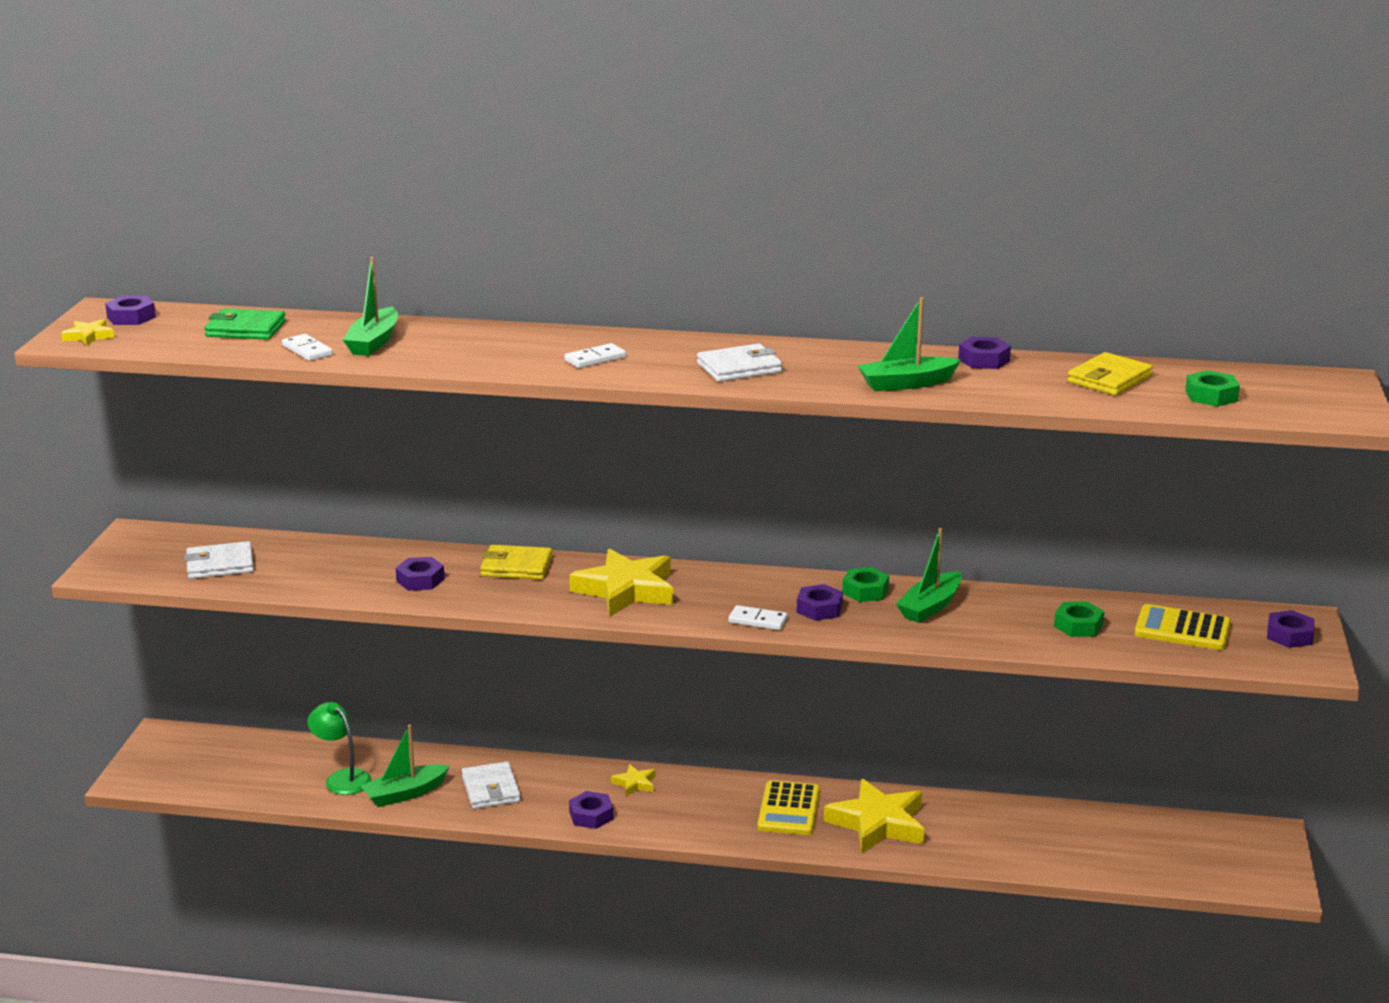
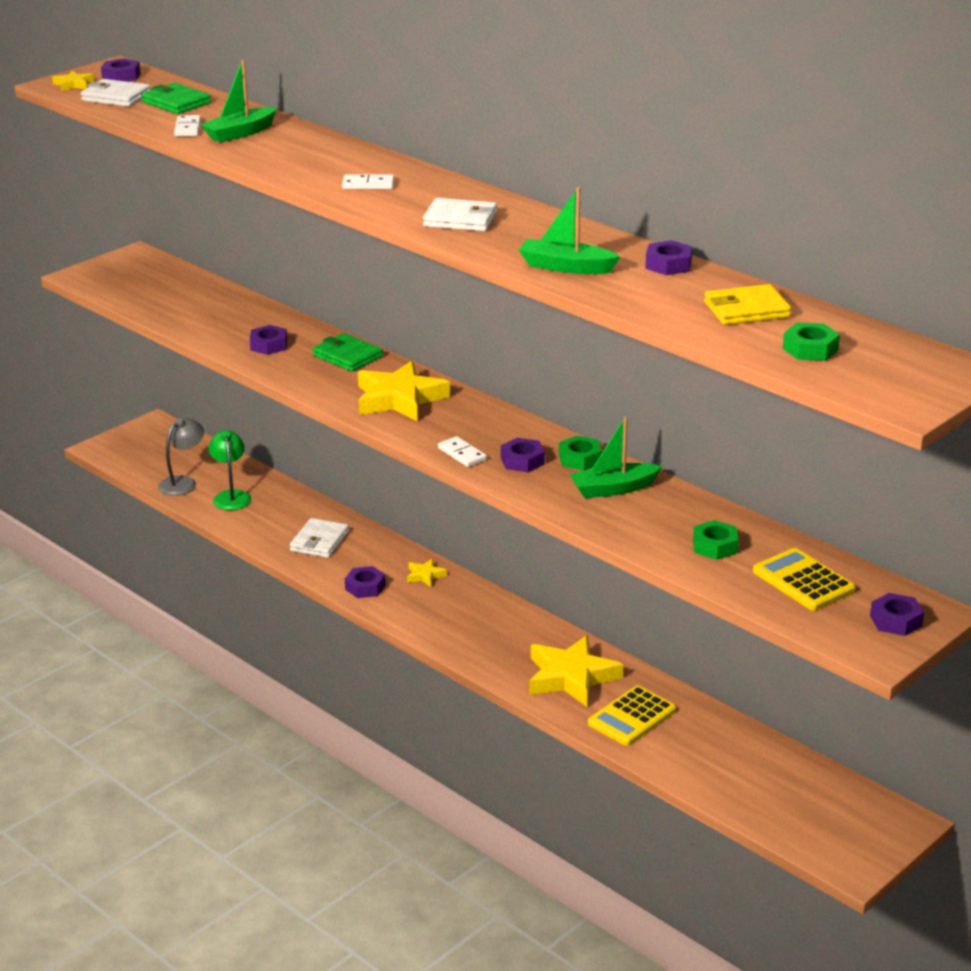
camera: 35 degrees right, 5 degrees up
white wallet [184,541,254,579] -> white wallet moved to [81,79,150,107]
green boat [361,724,450,807] -> none
yellow wallet [480,545,552,580] -> green wallet [313,333,383,372]
yellow calculator [758,780,820,835] -> yellow calculator moved to [588,686,676,746]
none -> grey lamp [158,418,204,496]

